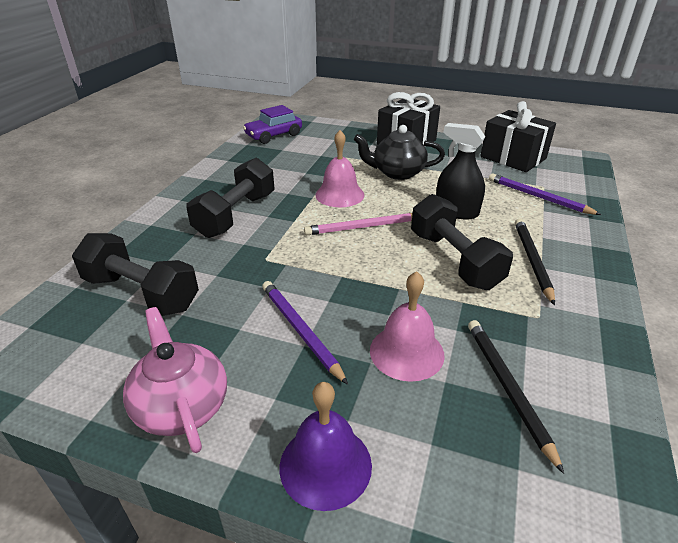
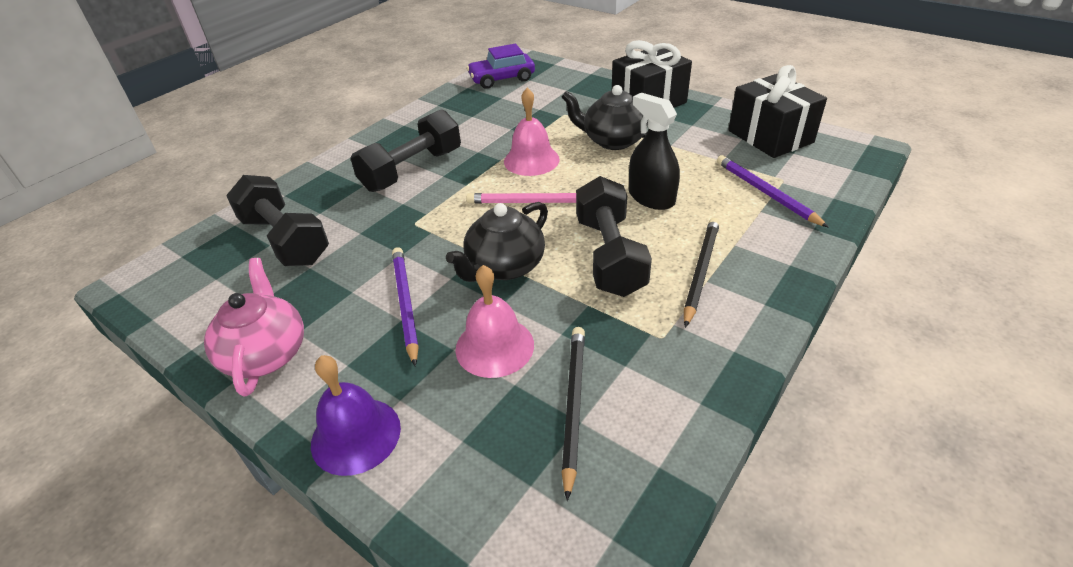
camera: 20 degrees right, 5 degrees up
none -> black teapot [446,202,548,282]

